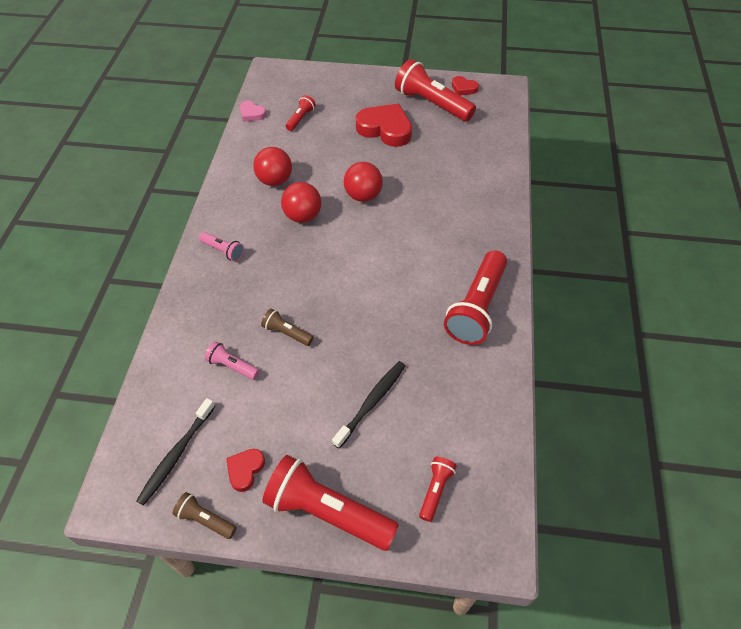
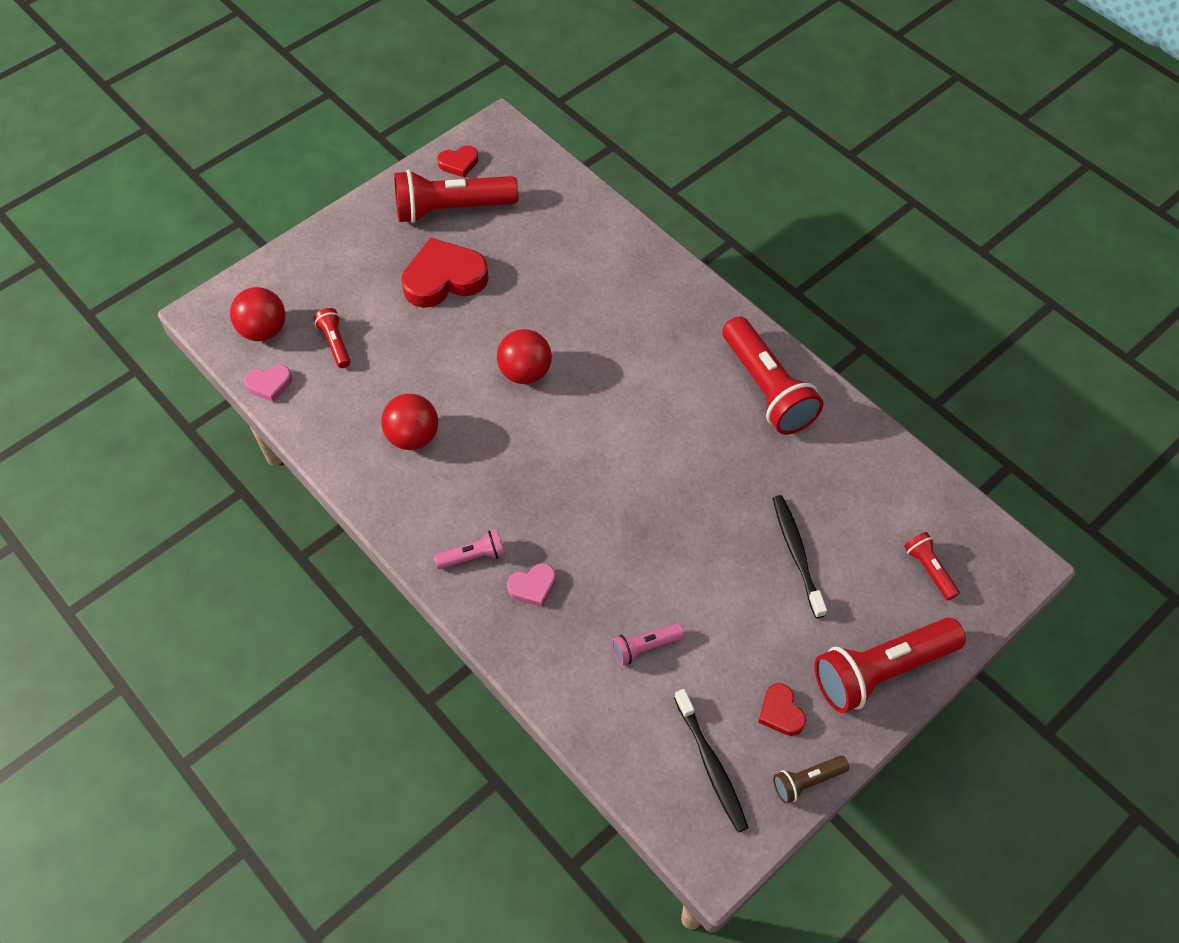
camera: 50 degrees left, 5 degrees up
brown flashlight [261,308,314,346] -> none
red ball [281,182,321,223] -> red ball moved to [230,287,285,341]
none -> pink heart [507,563,556,607]

